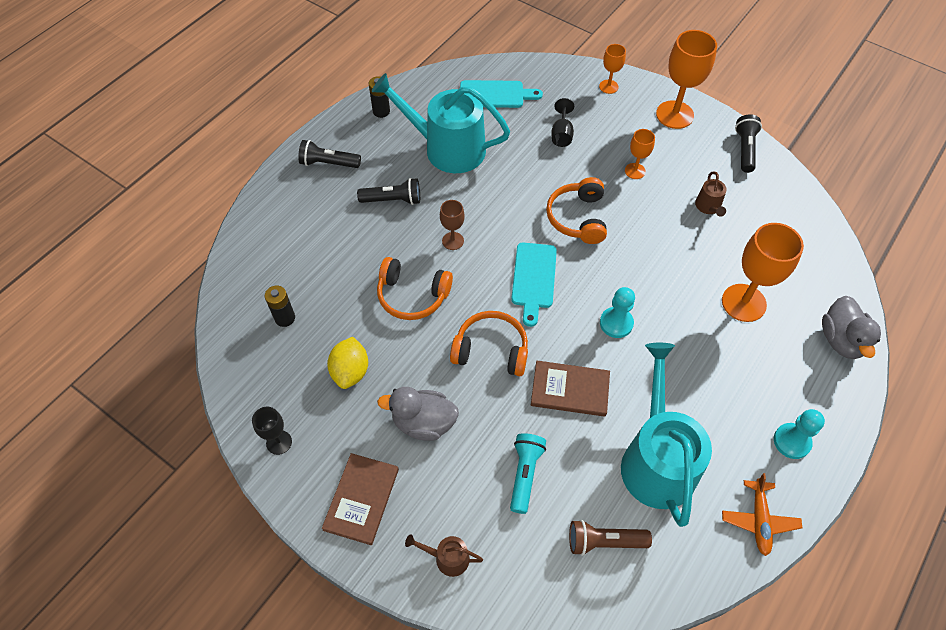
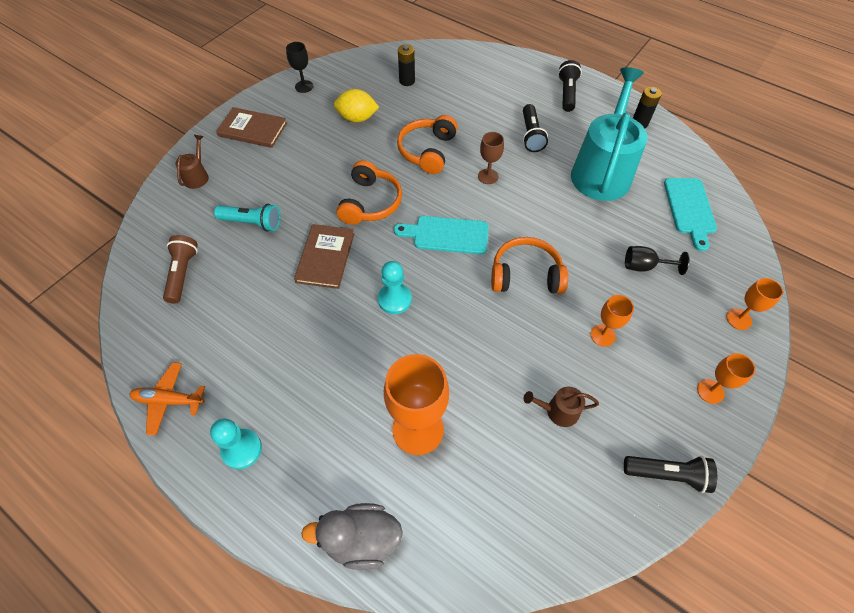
camera: 90 degrees right, 0 degrees up
grey duck [377,387,459,441] -> none
turquoise watering can [621,343,712,527] -> none
orange goblet [656,30,717,129] -> orange goblet [697,353,755,404], size x0.53

